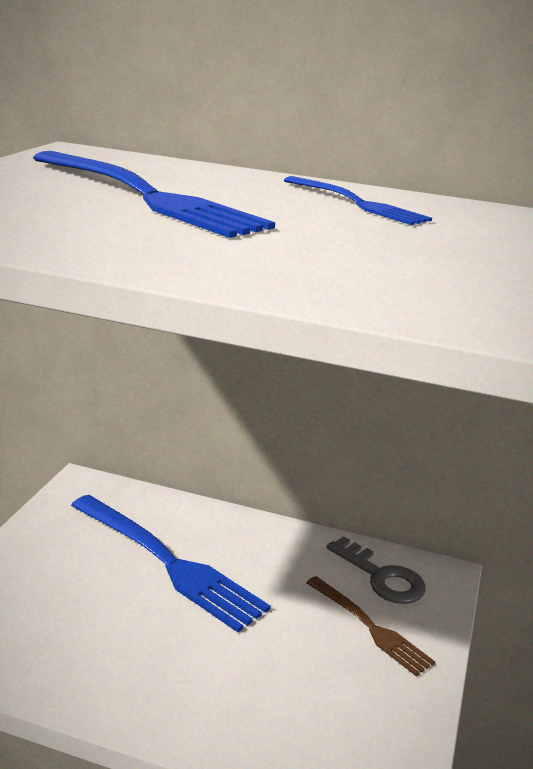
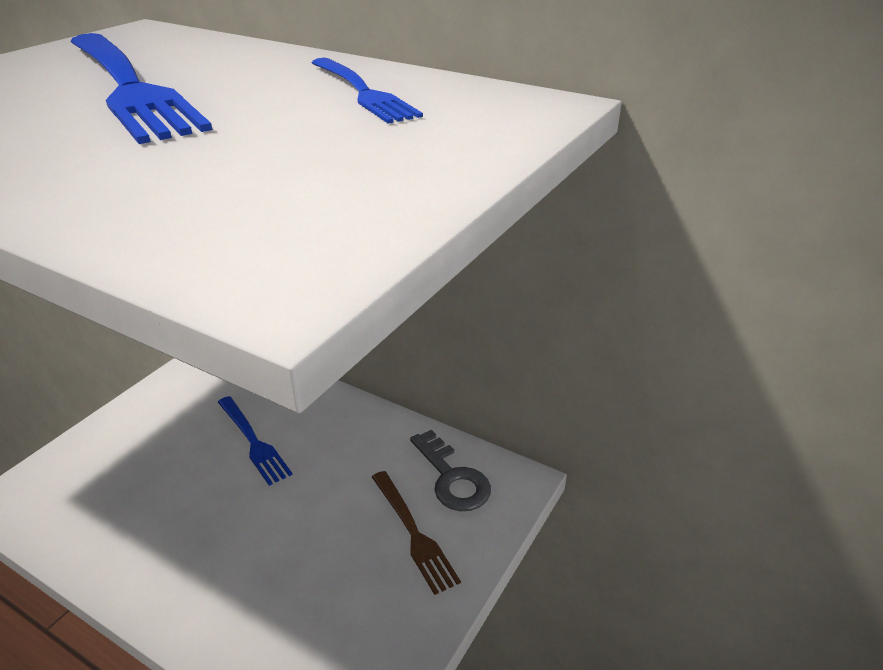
camera: 15 degrees right, 10 degrees up
blue fork [71,495,271,632] -> blue fork [218,396,293,486], size x0.57

